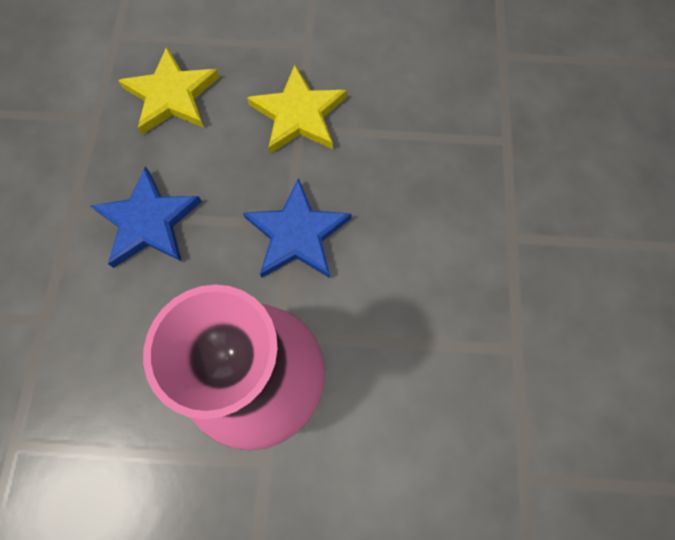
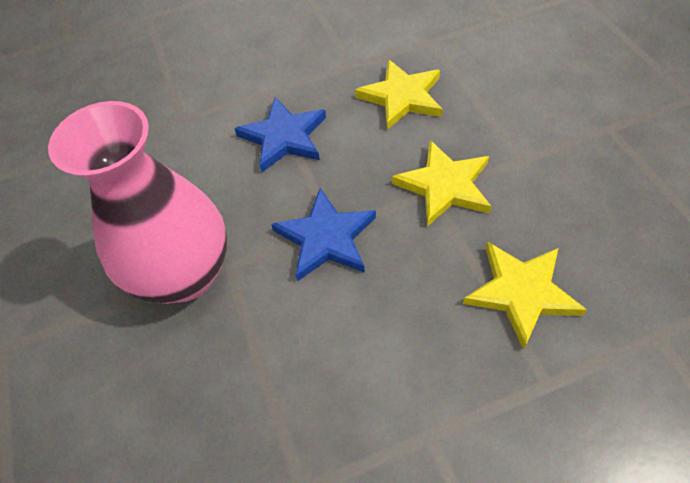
camera: 70 degrees right, 15 degrees down
none -> yellow star [463,242,587,349]

